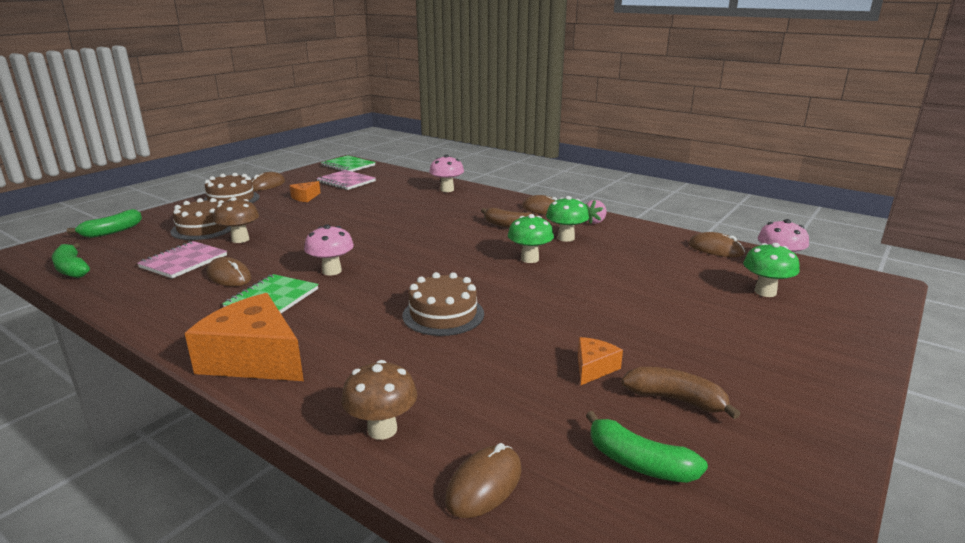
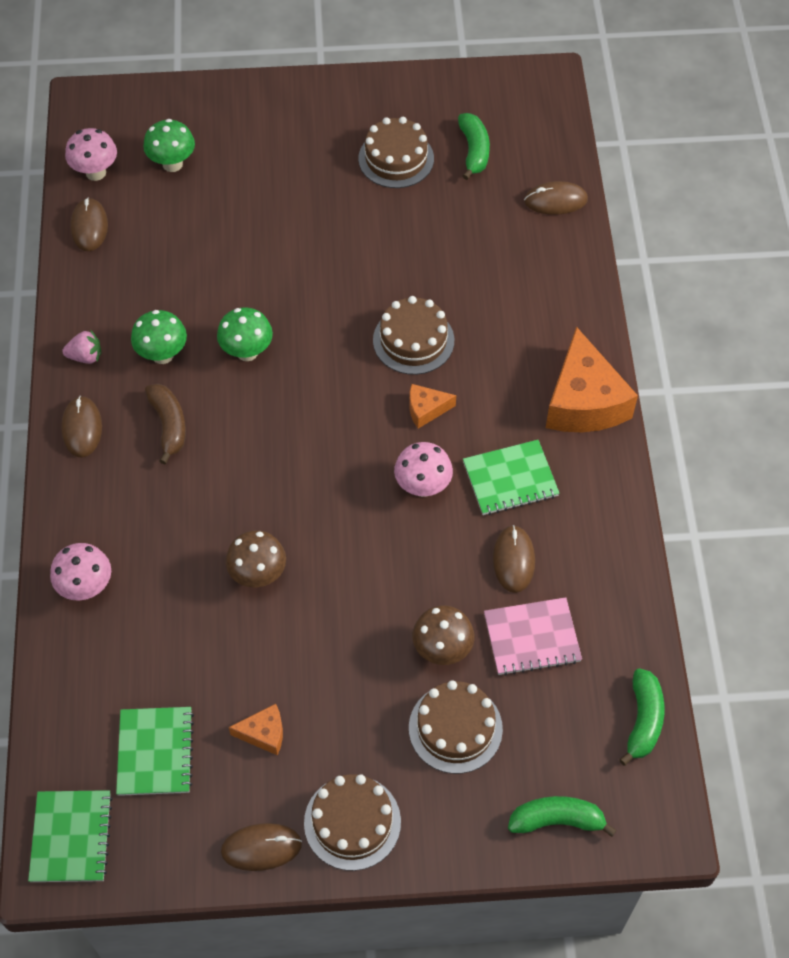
camera: 130 degrees left, 35 degrees up
pink notebook [316,170,376,190] -> green notebook [116,707,194,796]
brown mushroom [341,360,417,440] -> brown mushroom moved to [226,530,286,587]
orange cheese [578,337,623,385] -> orange cheese moved to [409,384,456,429]
brown banana [621,367,741,419] -> brown cake [358,117,434,188]

